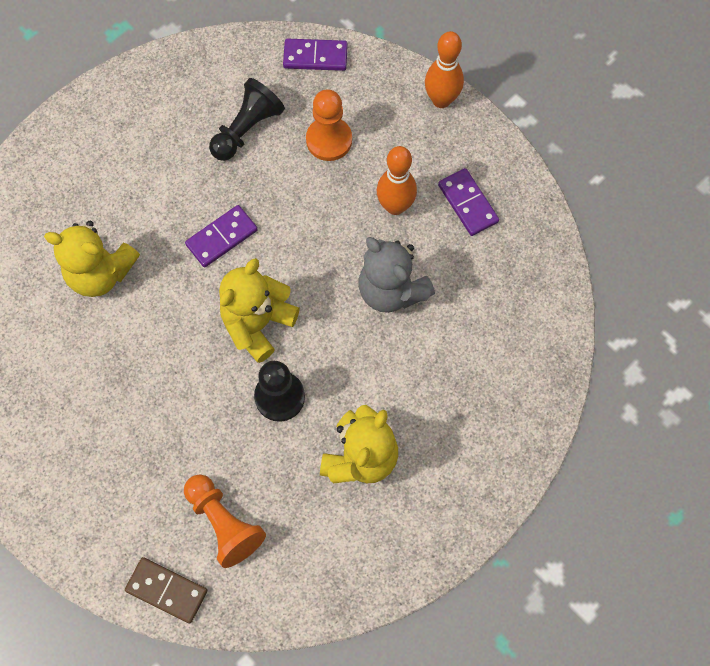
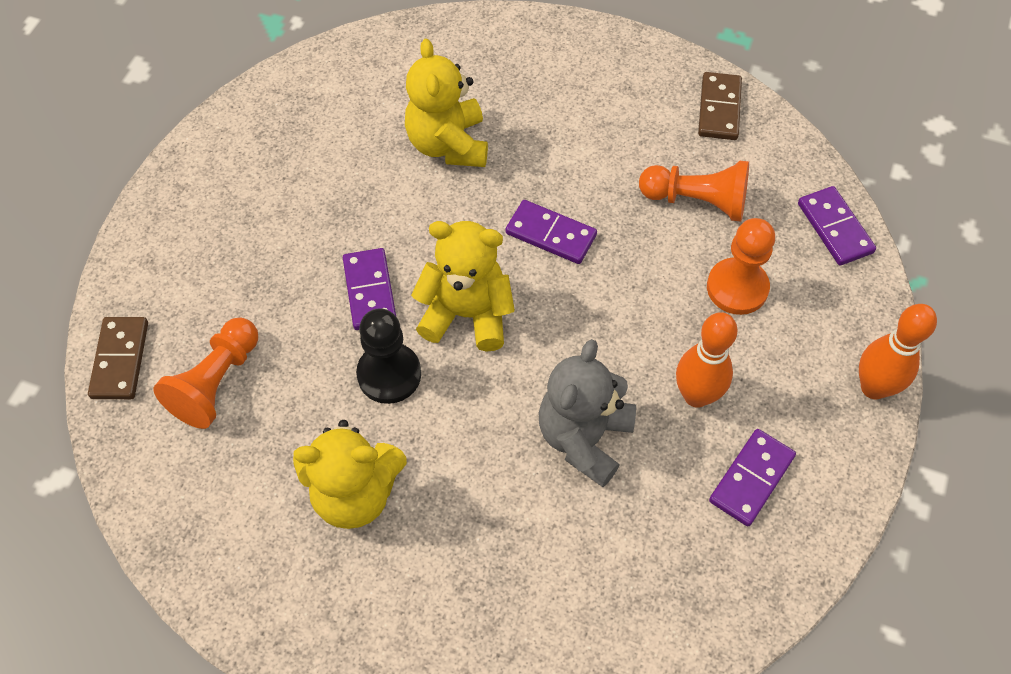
camera: 65 degrees right, 10 degrees down
black pawn [209,78,285,161] -> orange pawn [639,161,749,222]
none -> purple domino [343,248,396,330]
none -> brown domino [698,72,742,140]

